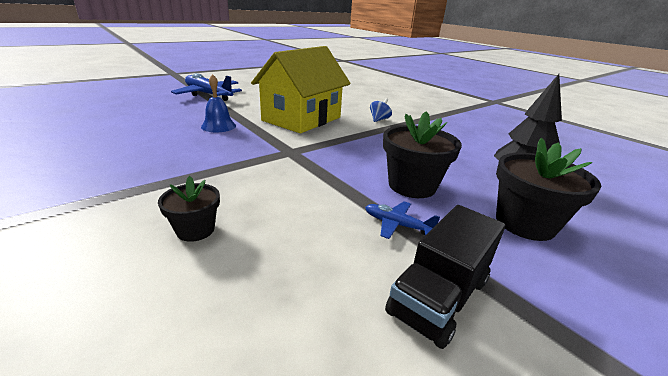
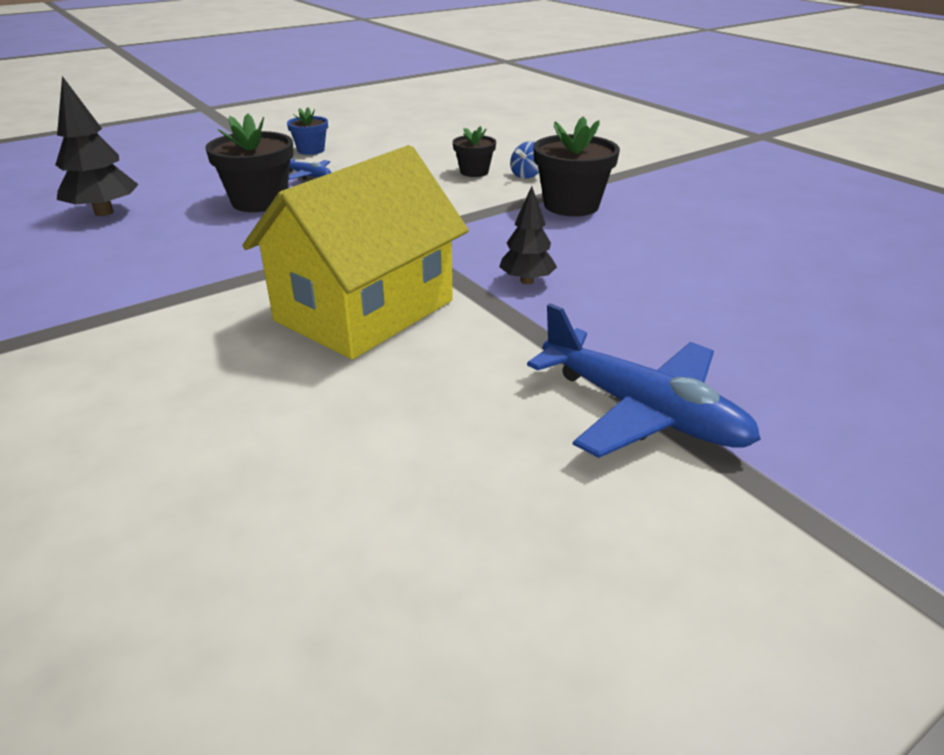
camera: 175 degrees left, 5 degrees up
blue bell [201,74,236,132] -> black tree [499,186,557,284]
blue spinning top [370,98,392,122] -> blue spinning top moved to [510,141,539,179]
black truck [385,205,505,349] -> blue flower pot [287,107,328,155]
black flower pot [496,138,601,241] -> black flower pot moved to [533,116,620,216]

